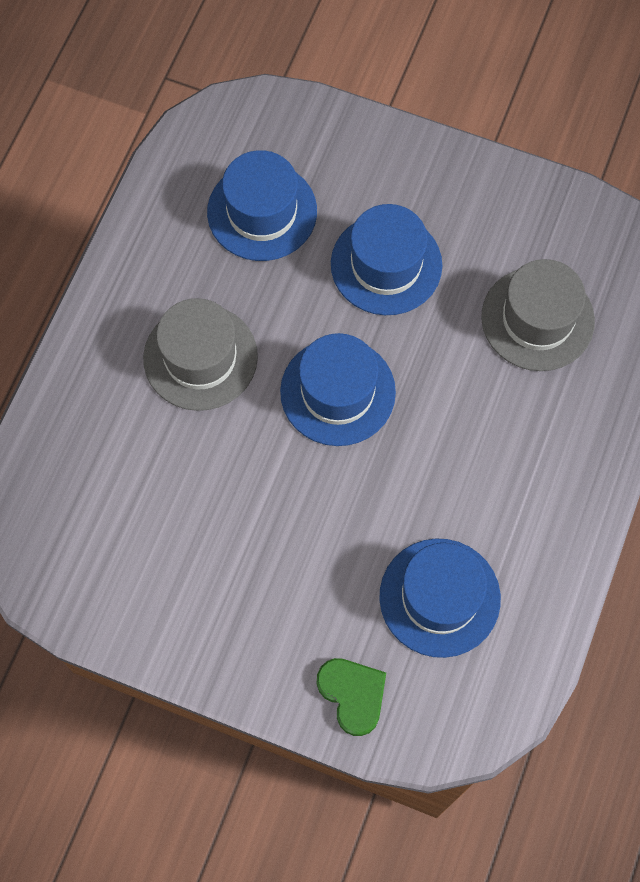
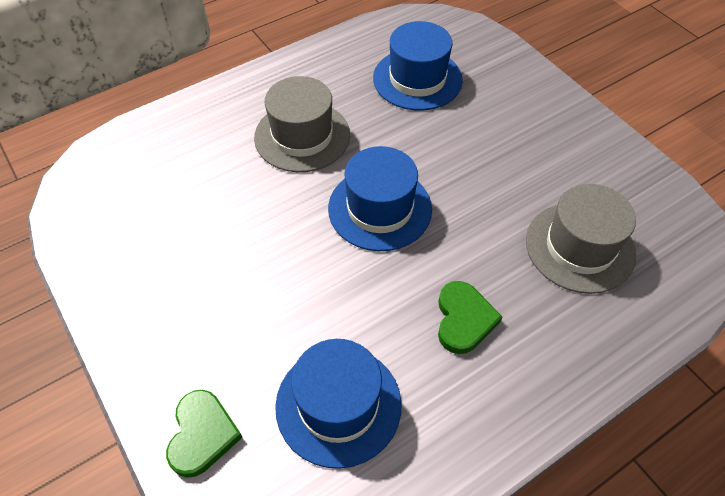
camera: 35 degrees right, 15 degrees down
blue hat [331,204,442,315] -> none
none -> green heart [438,281,502,354]

